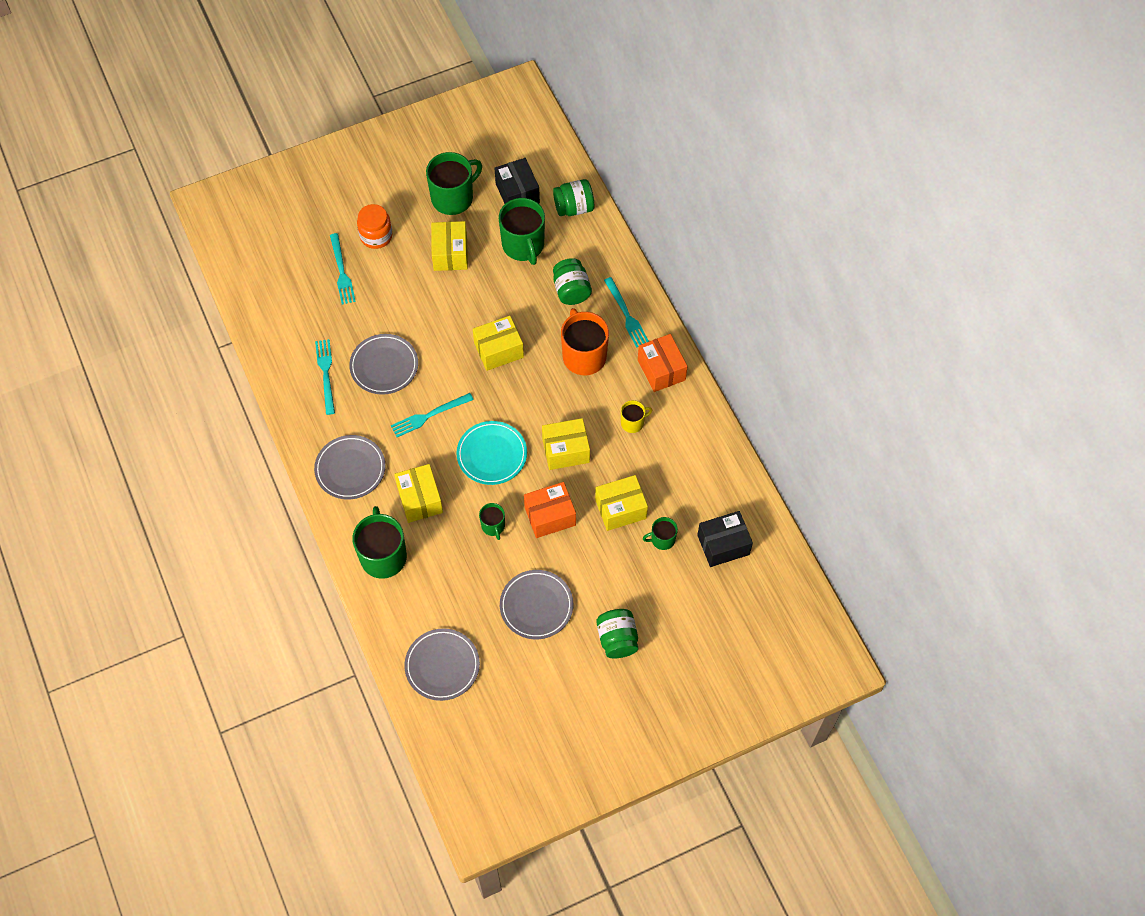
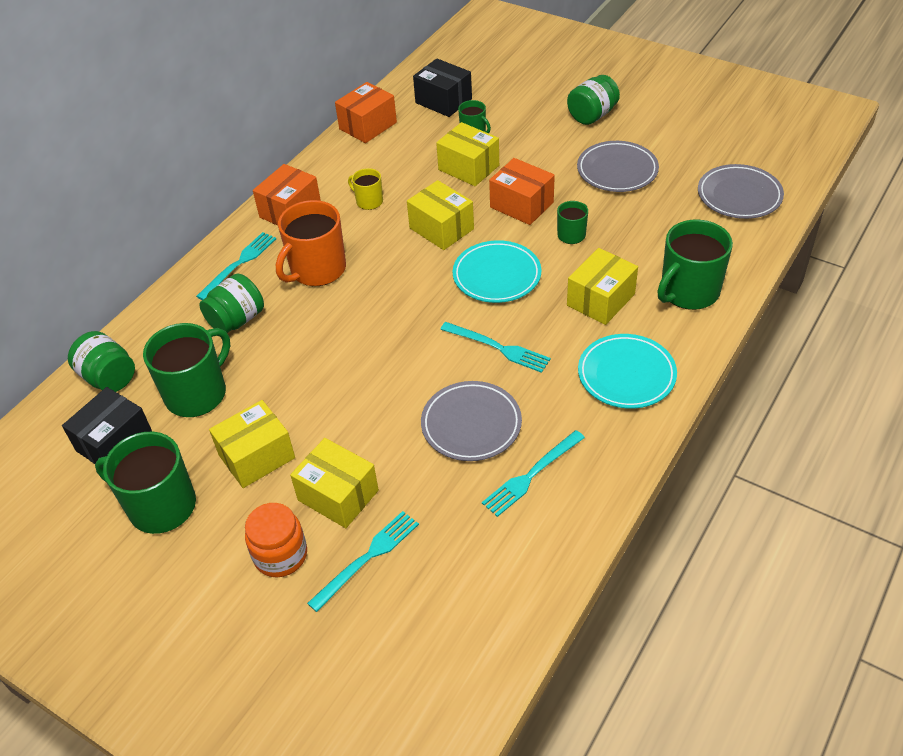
camera: 120 degrees left, 15 degrees down
grey plate [314,435,385,499] -> turquoise plate [578,334,677,409]
yellow box [473,316,524,371] -> yellow box moved to [290,438,379,528]
none -> orange box [335,82,397,143]

